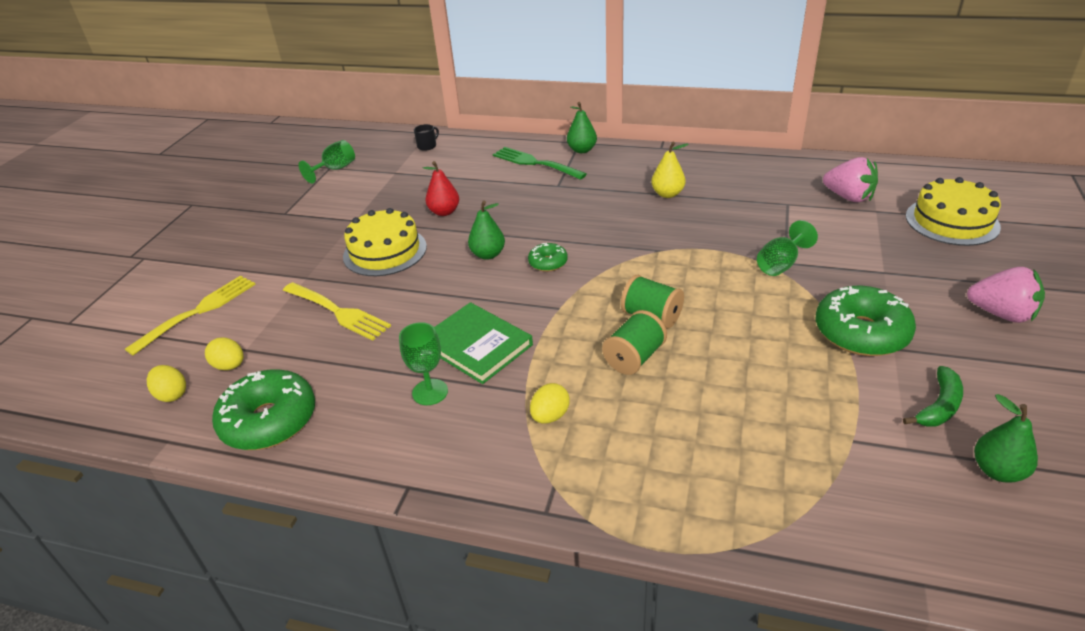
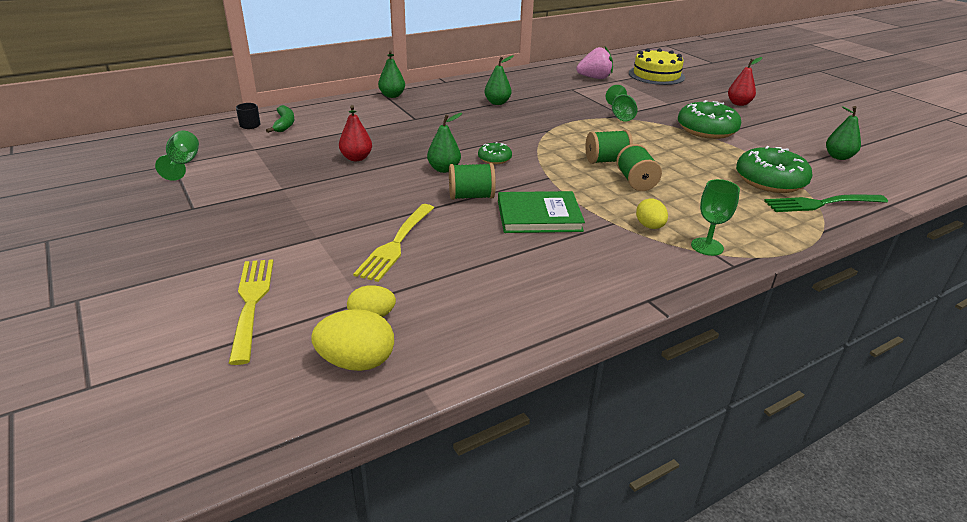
camera: 50 degrees left, 5 degrees down
yellow egg [147,365,186,402] -> yellow egg [312,309,394,371], size x1.53
green donut [212,369,315,450] -> green donut moved to [736,146,813,193]
yellow fork [283,282,391,341] -> yellow fork turned 120 degrees clockwise [353,204,434,282]
yellow cake [343,208,427,276] -> none
green goblet [399,322,448,405] -> green goblet moved to [691,179,740,256]
green fork [493,147,587,180] -> green fork moved to [764,195,888,212]
yellow pear [651,142,689,198] -> green pear [485,55,514,105]
green banana [903,366,963,426] -> green banana moved to [266,105,294,133]
pink strawberry [967,267,1045,323] -> red pear [728,57,762,106]
none -> green spool [449,163,496,200]

